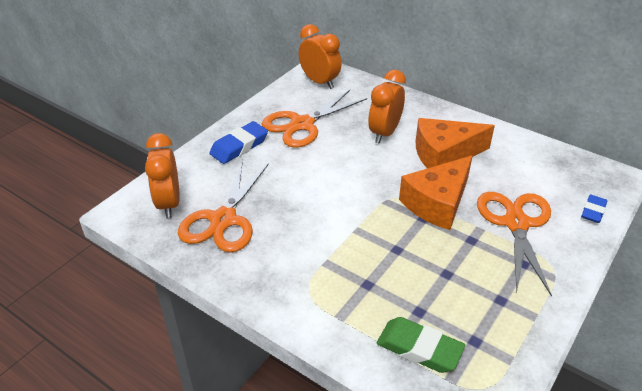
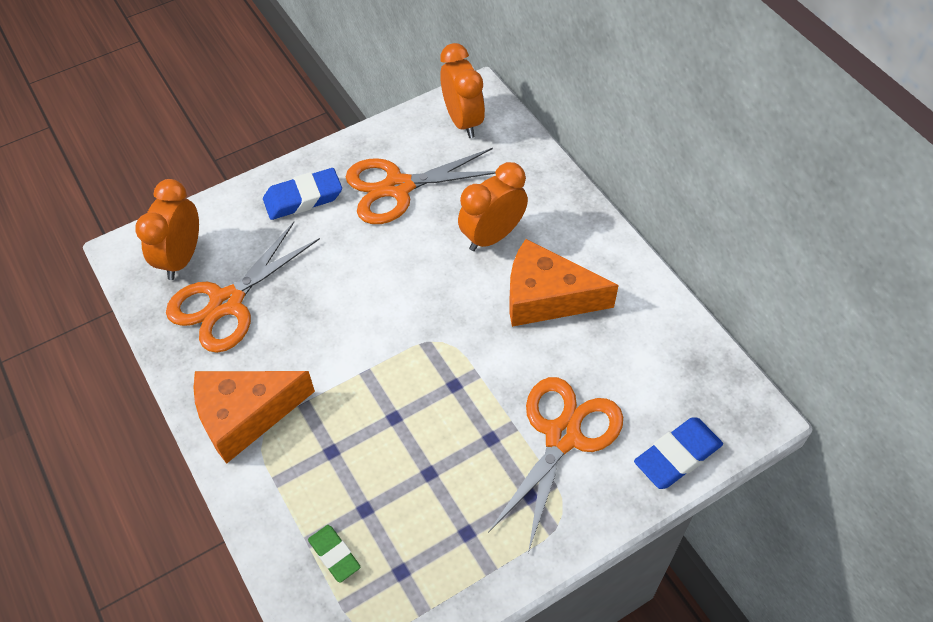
camera: 25 degrees right, 15 degrees up
green eraser [377,317,465,373] -> green eraser [308,525,360,583], size x0.64
orange cheese [399,156,473,230] -> orange cheese moved to [193,371,315,464]
blue eraser [581,195,608,223] -> blue eraser [634,417,723,489], size x1.57

